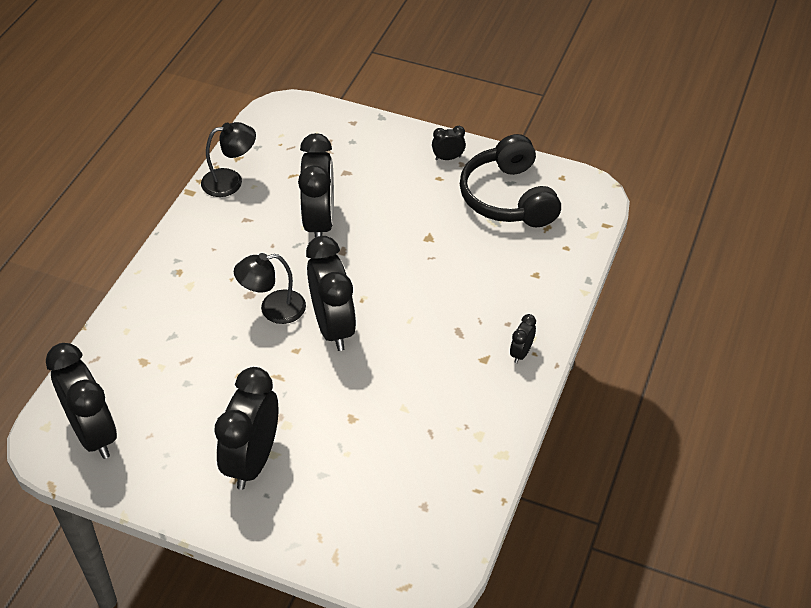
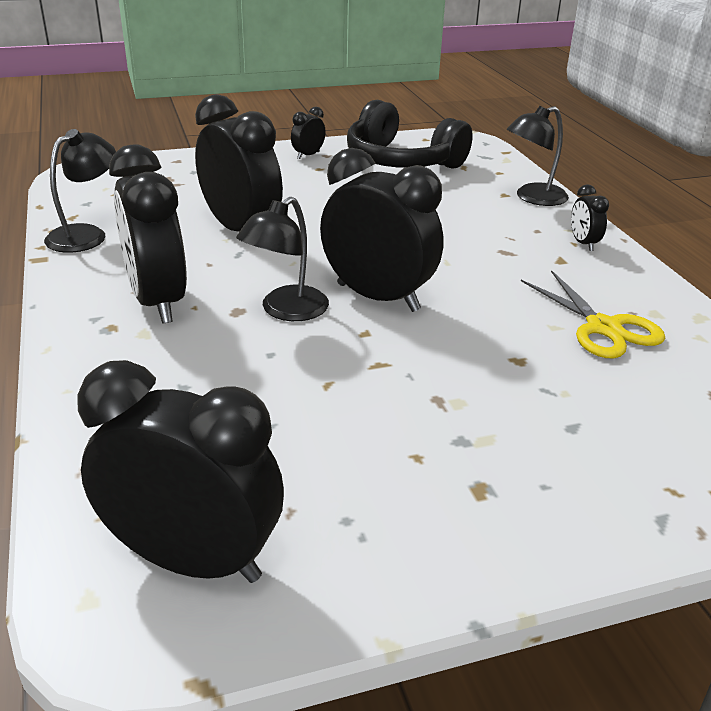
camera: 40 degrees left, 15 degrees down
black clock [214,367,278,490] -> black clock moved to [109,144,187,324]
none -> black lamp [506,106,569,206]
none -> yellow scissors [521,270,665,359]

